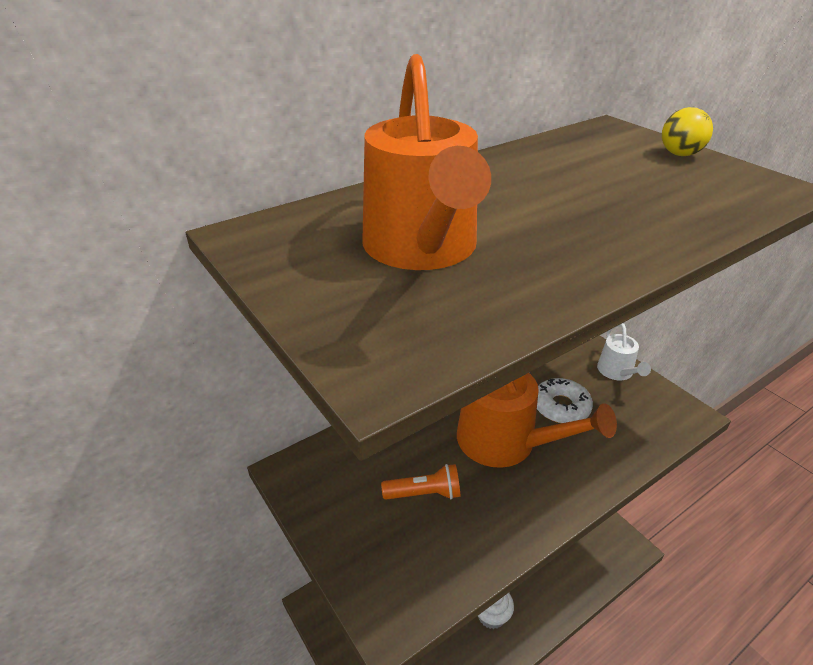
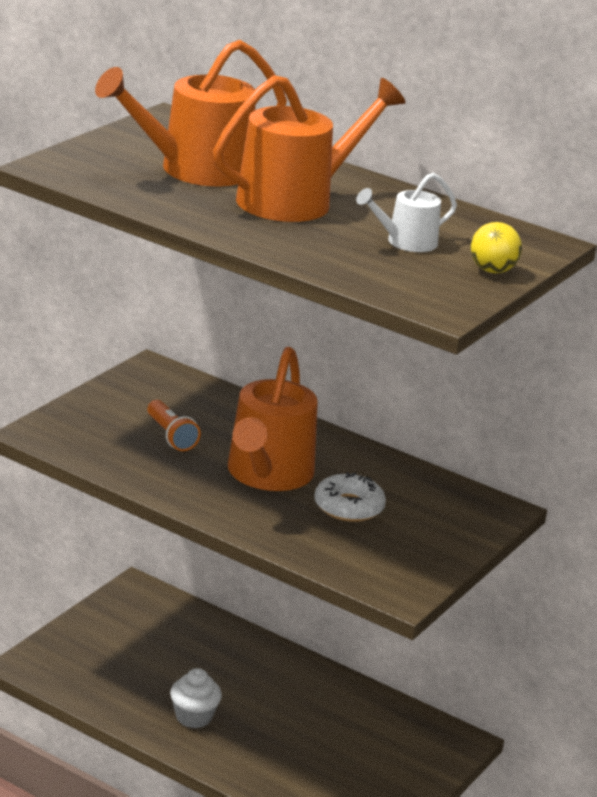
camera: 65 degrees right, 10 degrees down
white watering can [597,323,651,380] -> white watering can moved to [356,173,457,252]
none -> orange watering can [213,75,406,222]

